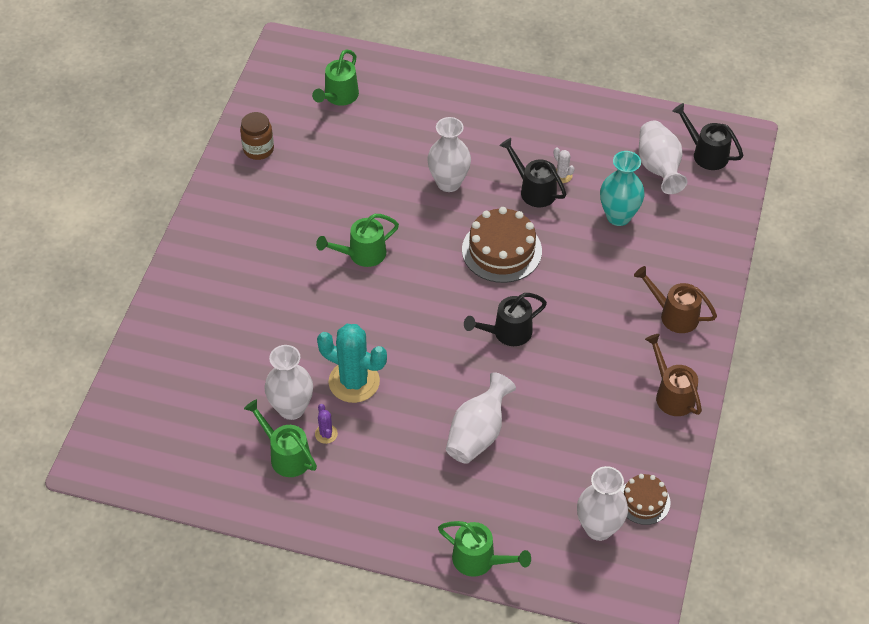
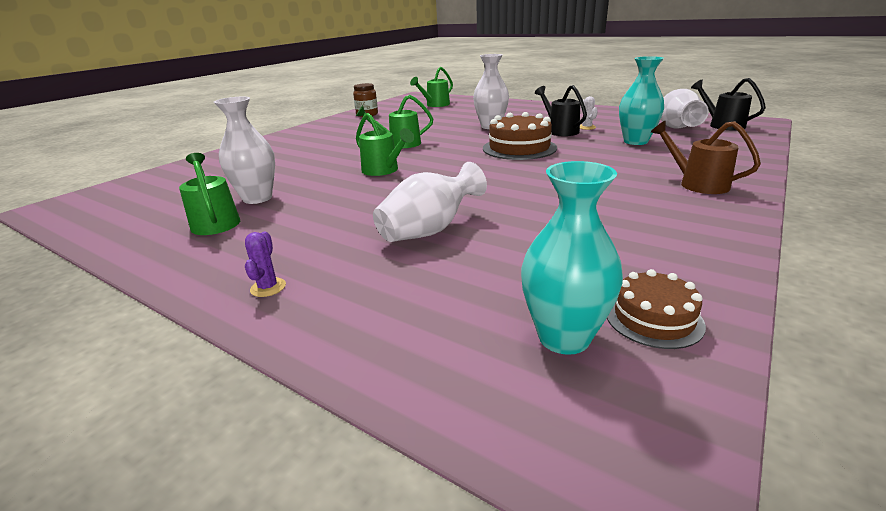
camera: 20 degrees right, 25 degrees down
purple cactus [315,404,338,444] -> purple cactus moved to [245,232,286,297]
turquoise cactus [317,324,387,403] -> none
green watering can [438,521,531,577] -> green watering can moved to [356,113,414,176]
black watering can [464,293,547,346] -> none
white vase [577,466,628,541] -> turquoise vase [521,161,623,355]
brown watering can [645,334,702,416] -> none

